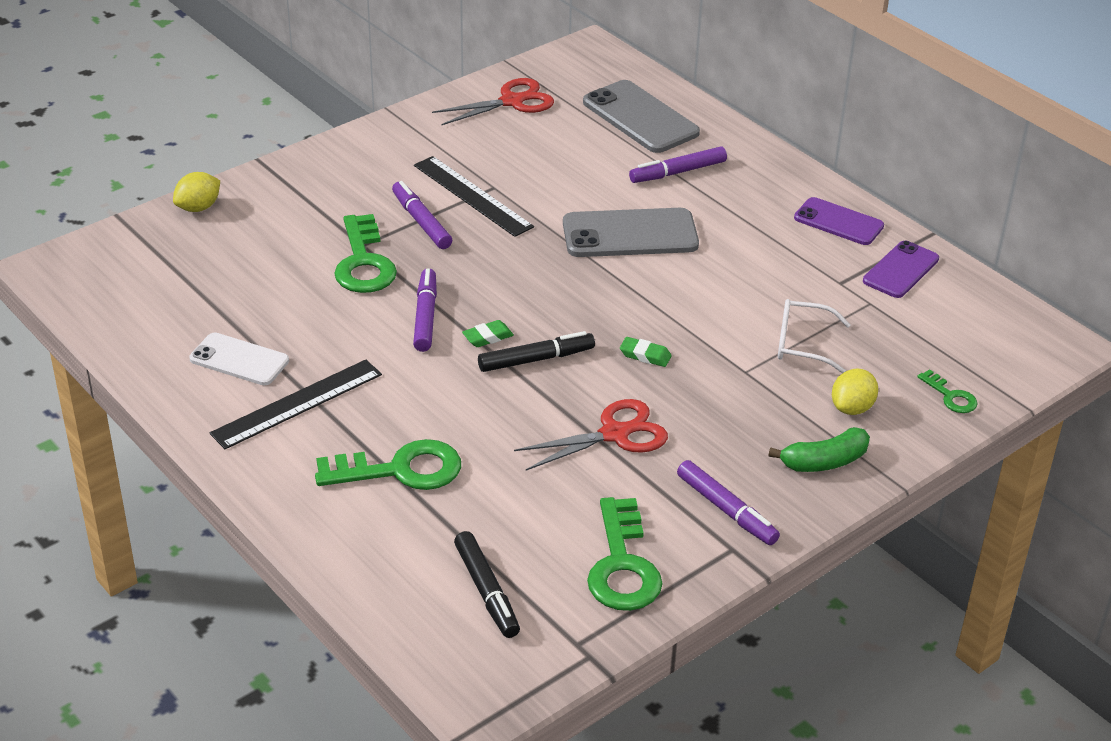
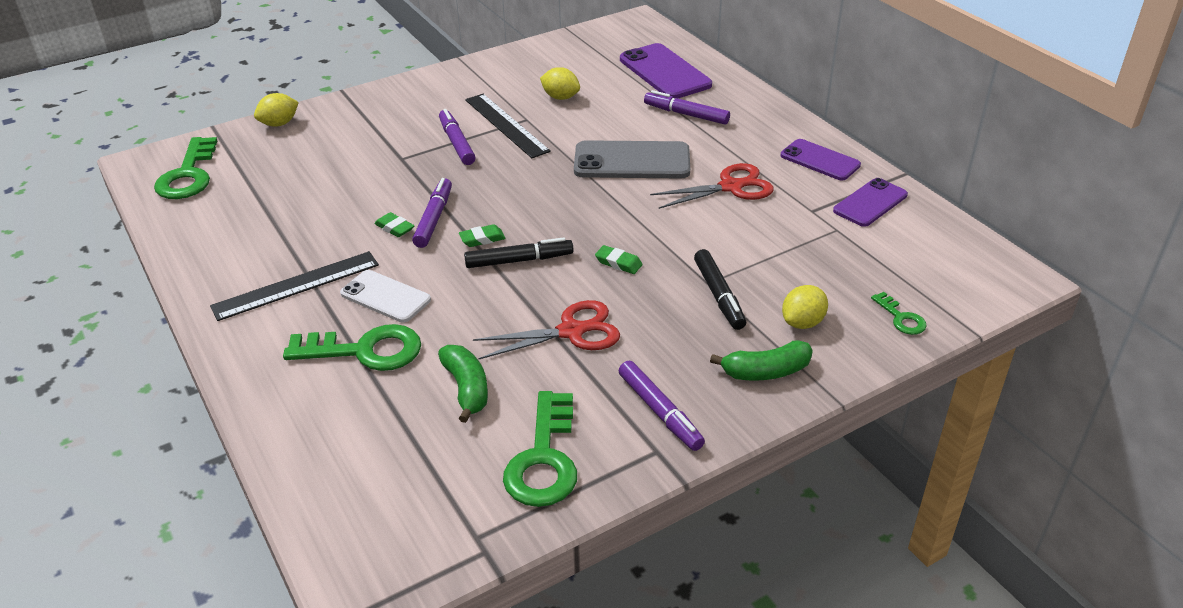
camera: 10 degrees right, 0 degrees up
white phone [189,333,289,385] -> white phone moved to [340,270,431,323]
green key [334,214,397,293] -> green key moved to [154,137,217,199]
red scissors [432,78,554,126] -> red scissors moved to [650,163,774,209]
black marker [454,531,520,638] -> black marker moved to [694,249,746,330]
grey phone [583,80,700,153] -> purple phone [620,43,712,99]
purple marker [629,146,727,183] -> purple marker turned 45 degrees clockwise [644,90,730,125]
white glasses [778,299,851,373] -> none
none -> green eraser [374,212,414,237]
none -> green banana [438,345,488,423]
none -> yellow lemon [540,67,580,100]

